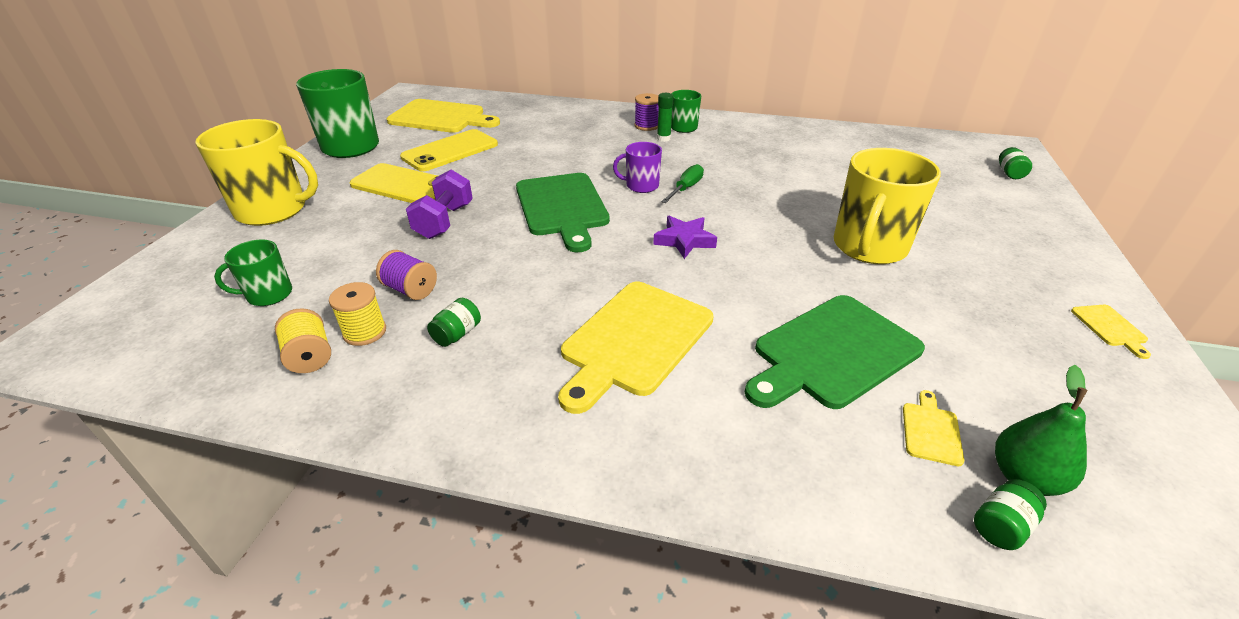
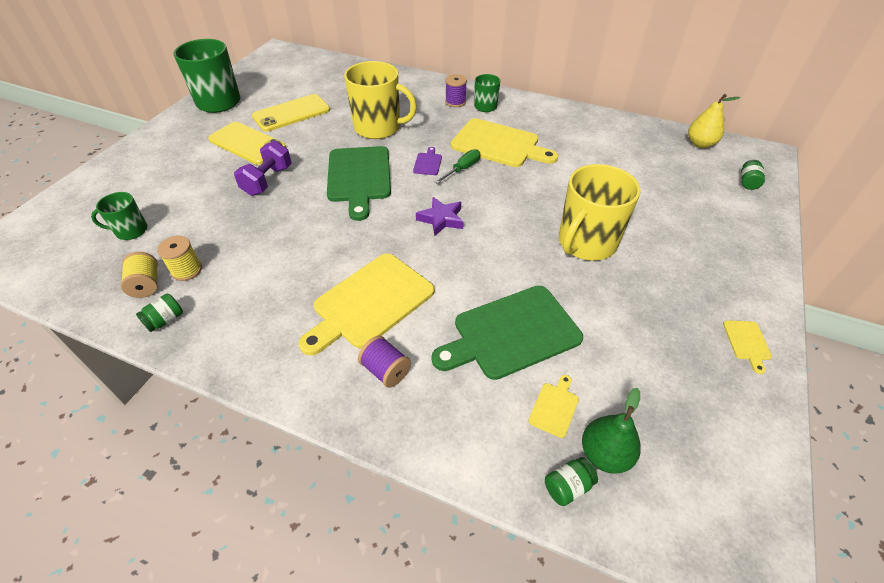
camera: 10 degrees right, 10 degrees up
yellow mug [195,119,318,226] -> yellow mug moved to [344,61,417,139]
purple spool [376,250,437,300] -> purple spool moved to [358,336,411,388]
yellow cutting board [387,99,500,133] -> yellow cutting board moved to [450,118,558,167]
green jar [427,298,481,347] -> green jar moved to [136,294,183,332]
purple mug [613,142,662,193] -> purple cutting board [413,147,442,175]
green glue stick [657,93,674,142] -> none
none -> yellow pear [688,94,740,148]

